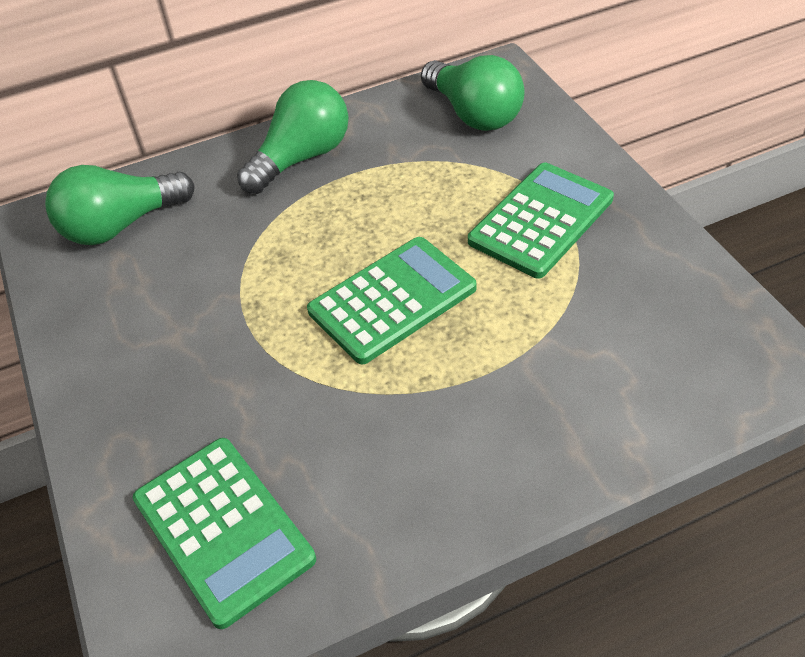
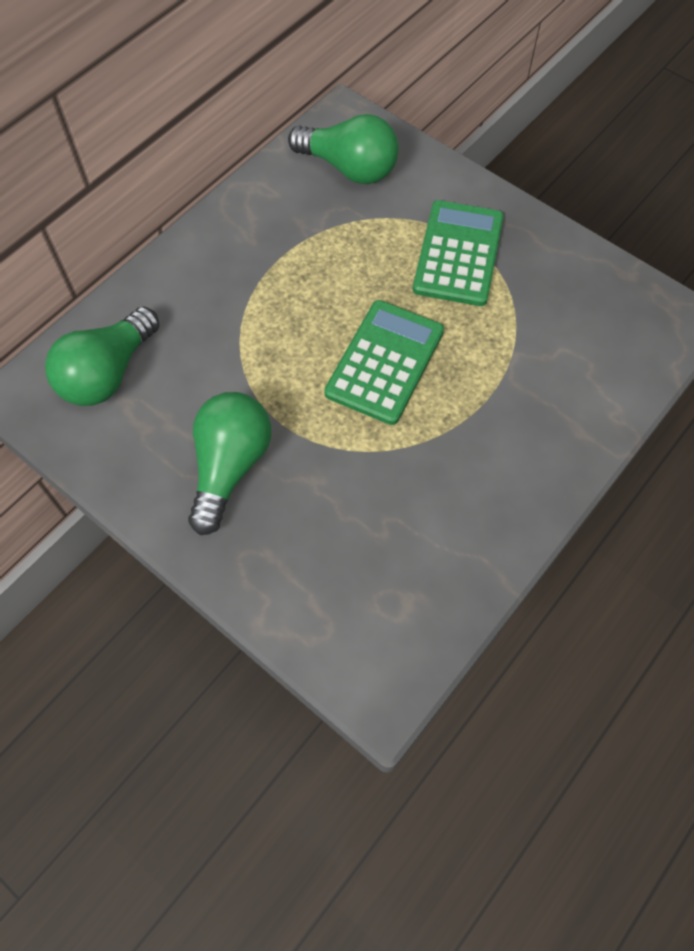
camera: 30 degrees left, 15 degrees up
green calculator [133,438,316,629] -> none
green light bulb [237,80,348,194] -> green light bulb moved to [188,392,271,535]

